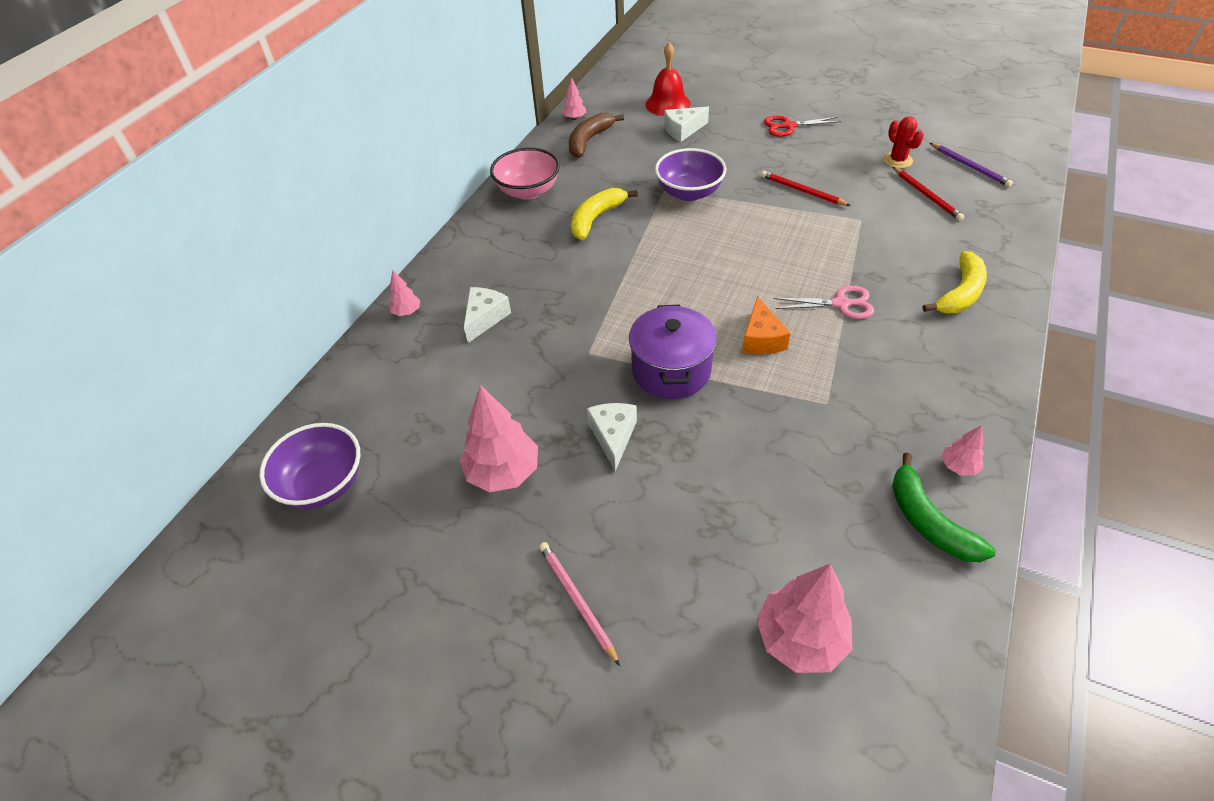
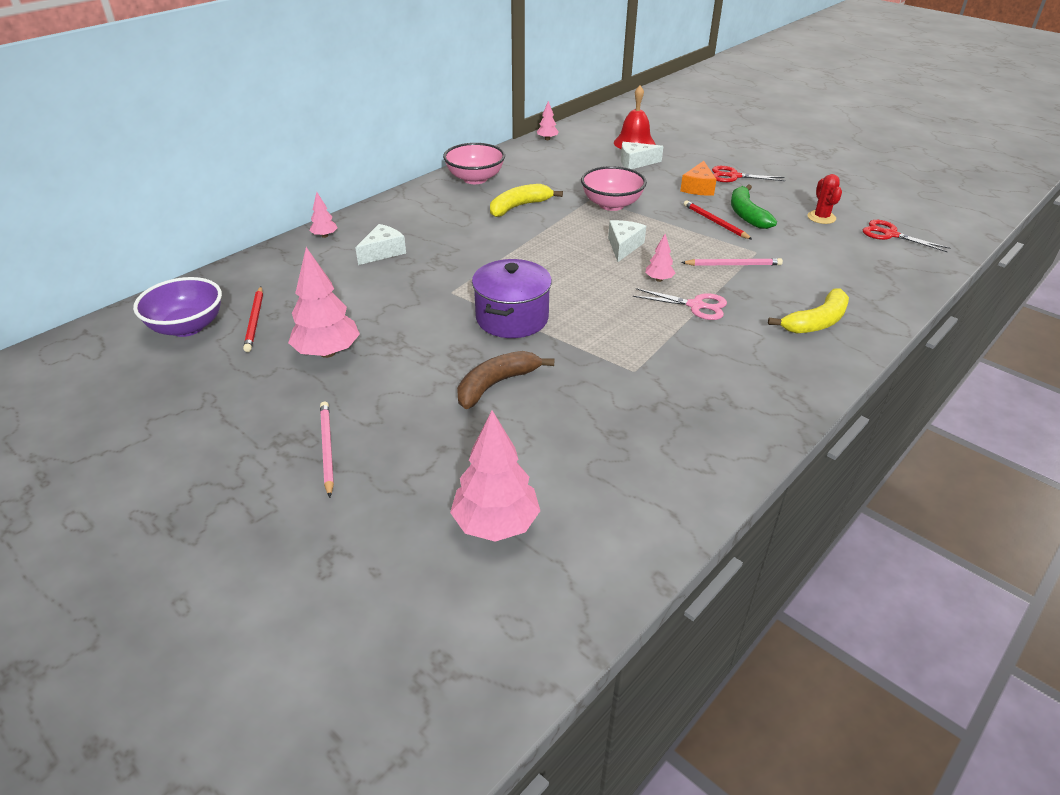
camera: 15 degrees right, 10 degrees down
brown banana [569,113,624,158] -> brown banana moved to [457,351,554,409]
white cheese [587,403,637,471] -> white cheese moved to [608,220,646,262]
purple bowl [655,148,726,201] -> pink bowl [581,166,647,211]
orange cheese [742,296,791,354] -> orange cheese moved to [680,161,717,196]
green banana [892,453,996,562] -> green banana moved to [731,184,777,229]
red pencil [893,167,964,221] -> red pencil moved to [243,287,263,352]
purple pencil [930,143,1013,187] -> red scissors [863,220,950,252]
pink tree [941,425,984,475] -> pink tree moved to [645,234,675,282]
none -> pink pencil [681,258,783,266]

